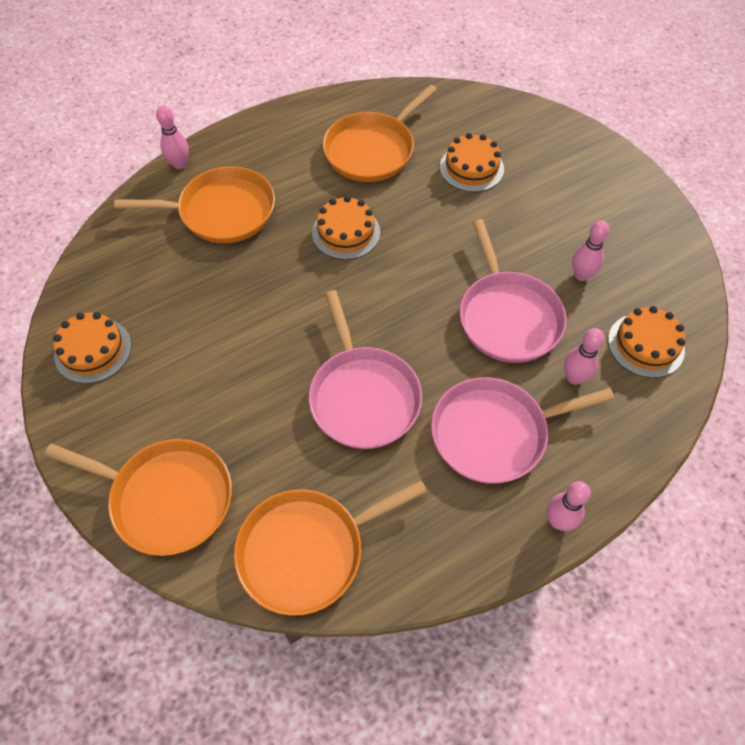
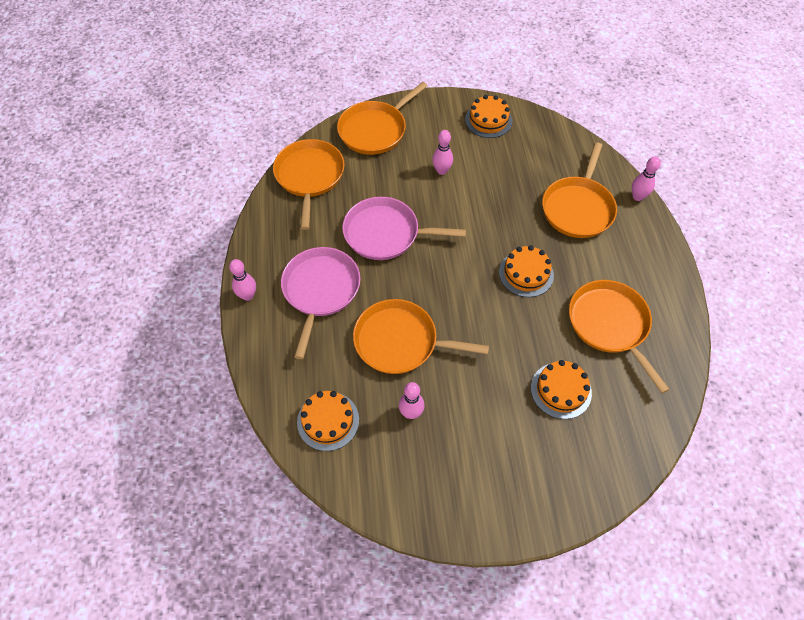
camera: 115 degrees right, 0 degrees up
pink pan [460,219,567,363] -> orange pan [353,299,489,374]
pink bowling pin [564,328,605,385] -> pink bowling pin moved to [432,130,453,175]

